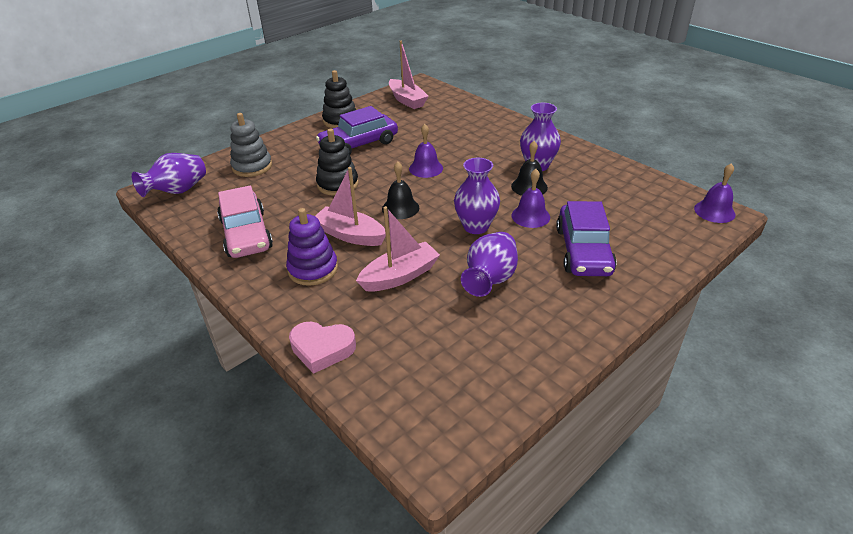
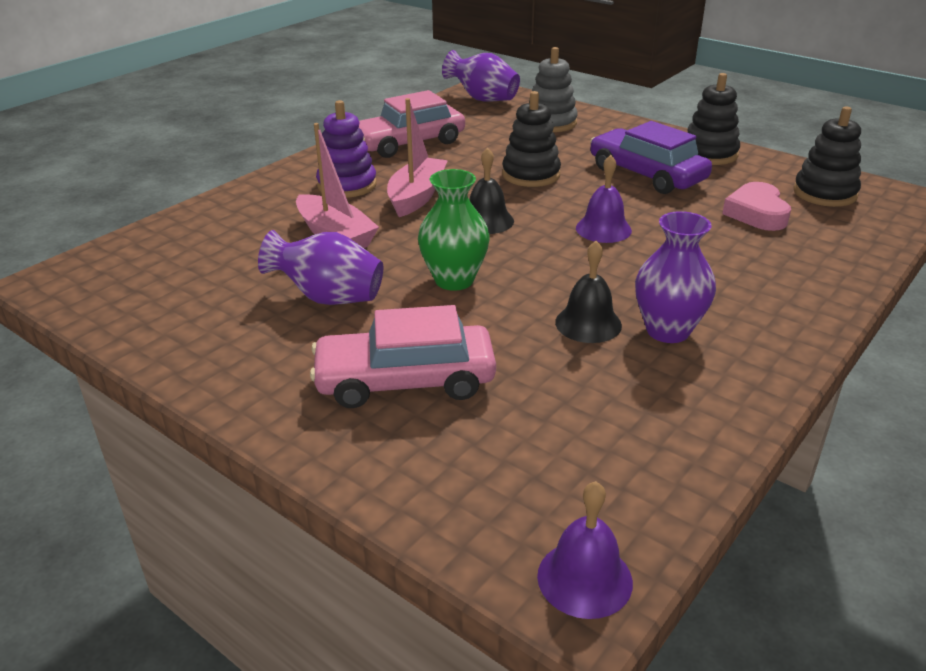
camera: 80 degrees right, 5 degrees down
pink heart [289,322,356,374] -> pink heart moved to [722,182,791,231]
pink boat [389,41,429,109] -> black stacking toy [793,107,861,207]
purple vase [454,158,500,234] -> green vase [418,169,490,291]
purple bell [512,169,550,228] -> none
purple car [556,201,617,276] -> pink car [310,305,496,408]

